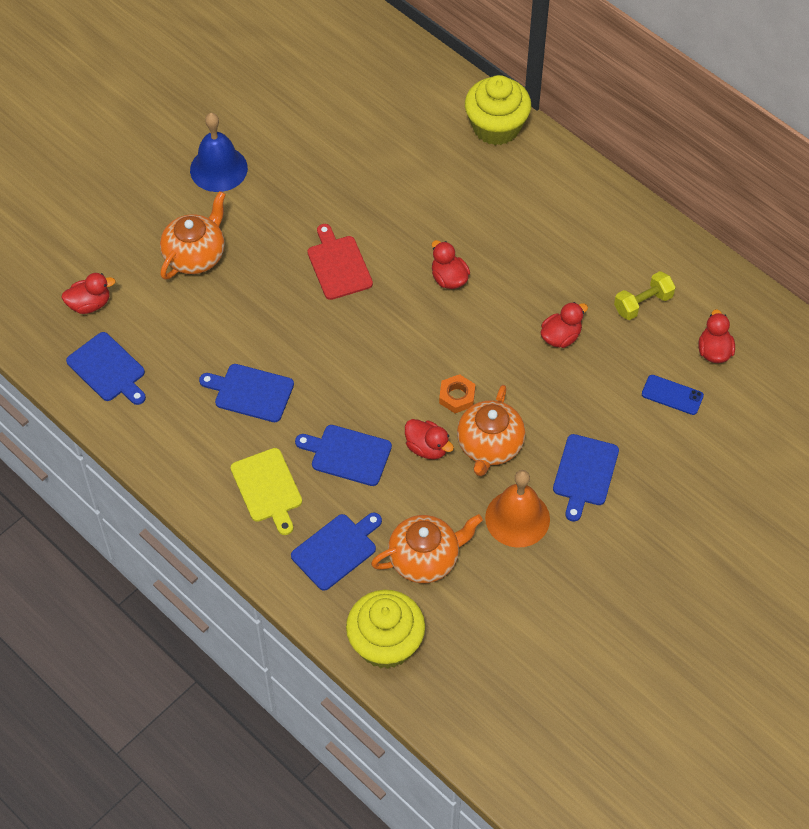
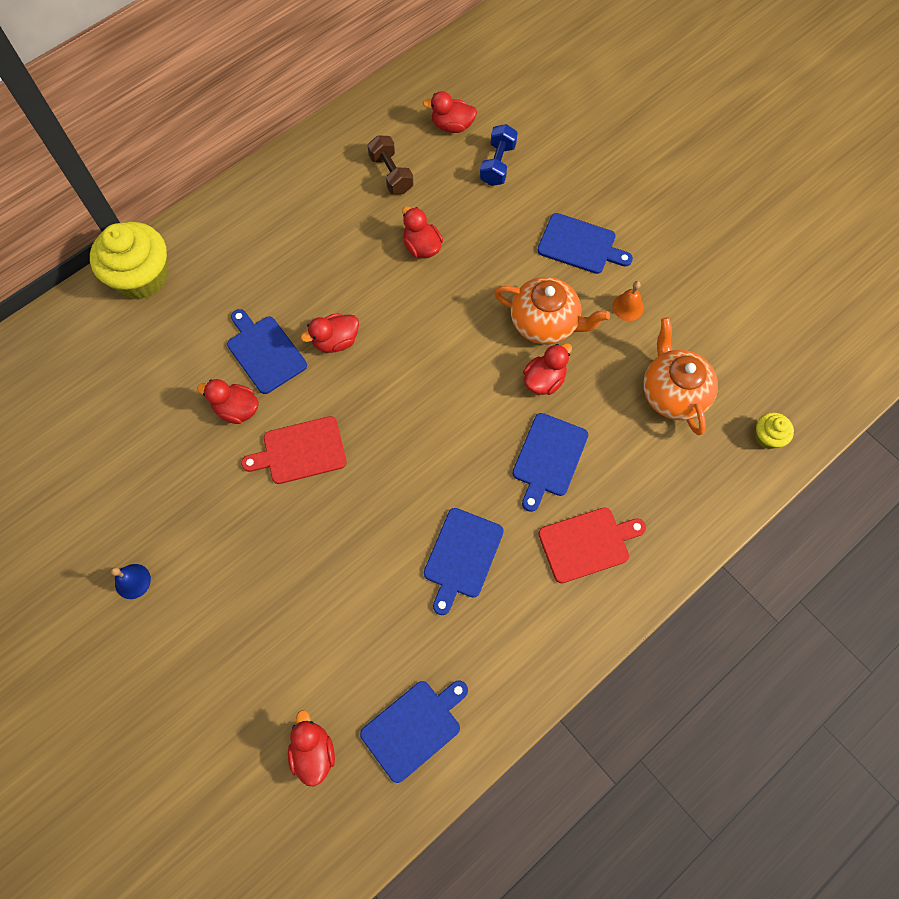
camera: 85 degrees left, 10 degrees up
orange teapot [160,191,226,280] -> none
blue bell [190,113,248,192] -> blue bell [111,564,151,599], size x0.50
yellow cutting board [231,448,302,535] -> red cutting board [538,507,646,583]
blue cutting board [291,513,382,591] -> blue cutting board moved to [227,309,307,394]
yellow cupcake [346,590,425,669] -> yellow cupcake [755,413,794,449], size x0.46
orange nut [439,374,476,413] -> none
orange bell [485,470,550,548] -> orange bell [612,281,644,321], size x0.50
yellow dumbbell [614,271,676,320] -> brown dumbbell [367,135,414,194]
blue phone [642,375,704,415] -> blue dumbbell [480,124,518,186]
none -> red duck [197,379,259,424]

